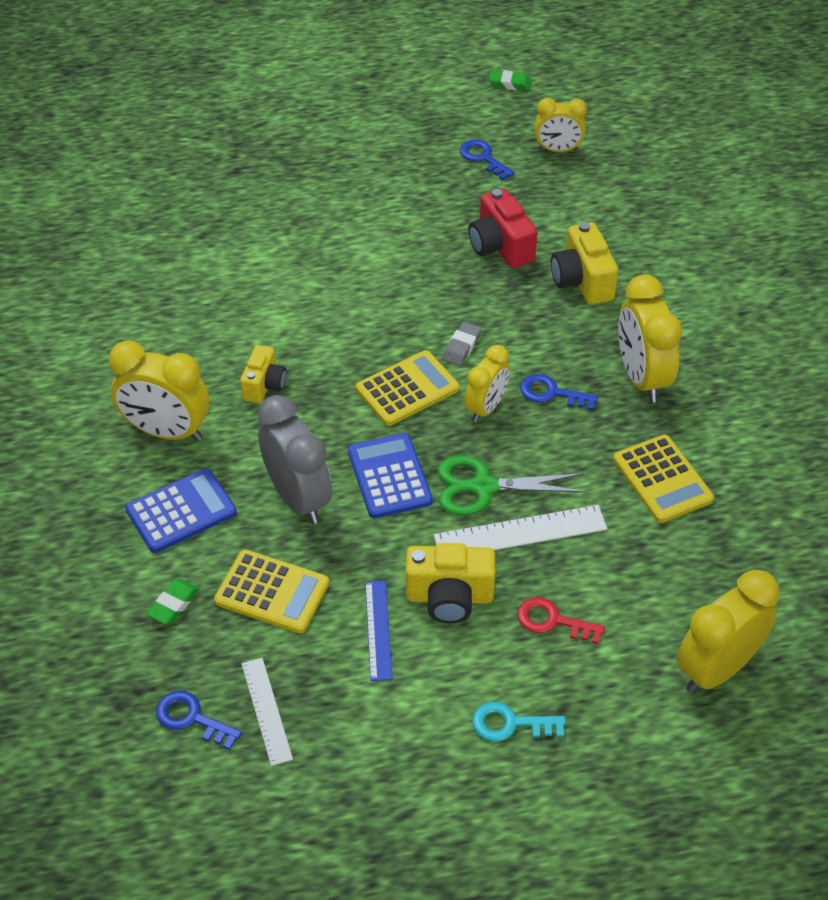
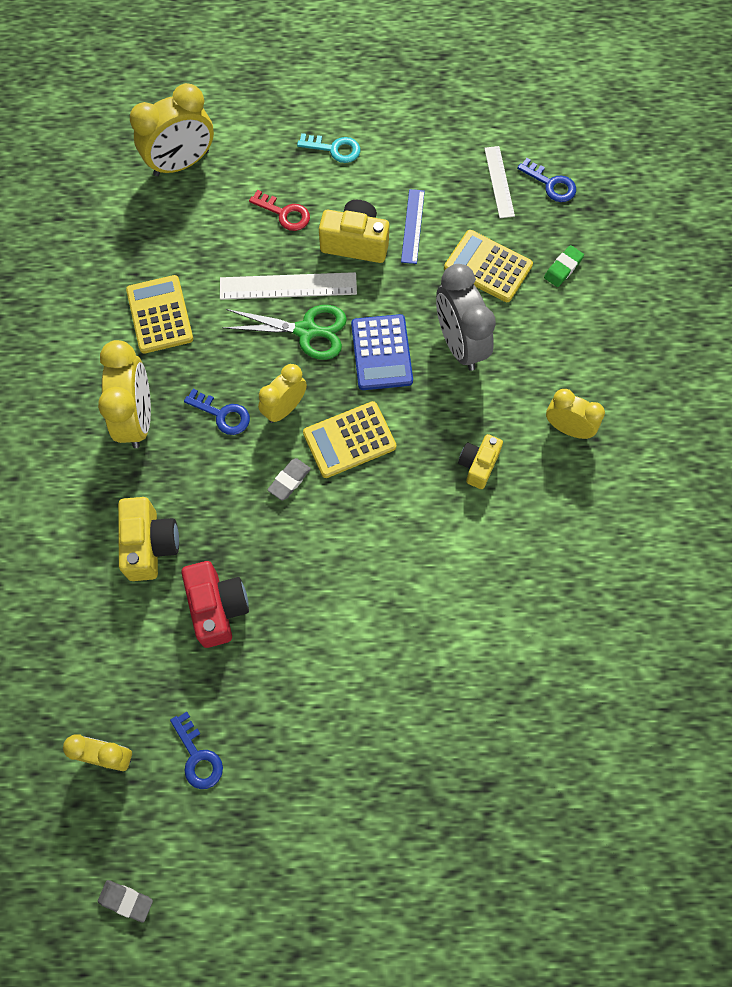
camera: 170 degrees left, 20 degrees up
yellow clock [109,341,210,441] -> yellow clock [546,389,605,439], size x0.63
blue calculator [125,468,237,553] -> none
green eraser [489,70,532,91] -> grey eraser [98,880,153,923]

